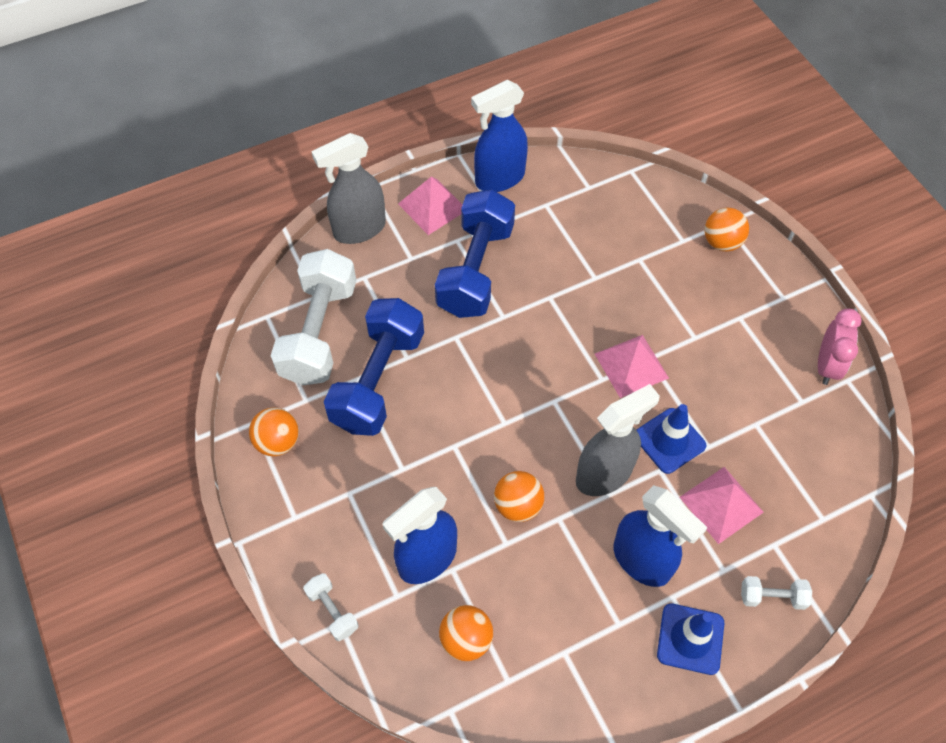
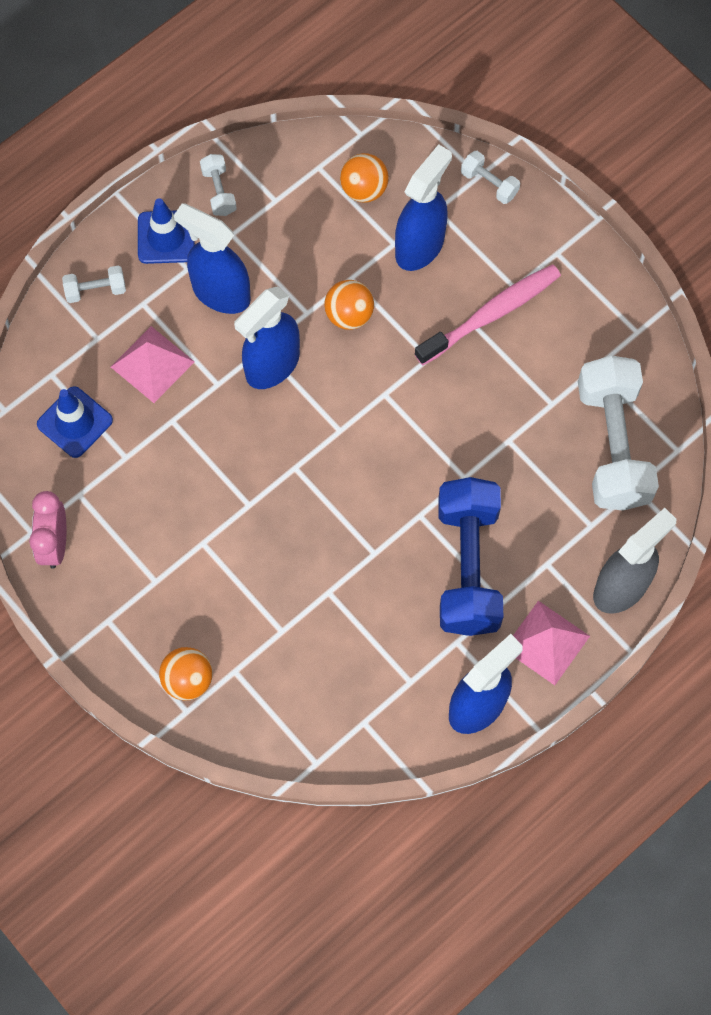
camera: 165 degrees right, 10 degrees up
orange ball [249,408,299,456] -> none
blue dumbbell [324,298,424,436] -> none
grey spray bottle [576,384,660,496] -> blue spray bottle [234,287,300,389]
pink pyramid [595,335,669,398] -> none
blue traffic cone [637,404,707,474] -> blue traffic cone moved to [37,386,113,458]
none -> white dumbbell [200,154,237,216]
none -> pink toothbrush [415,264,561,365]

